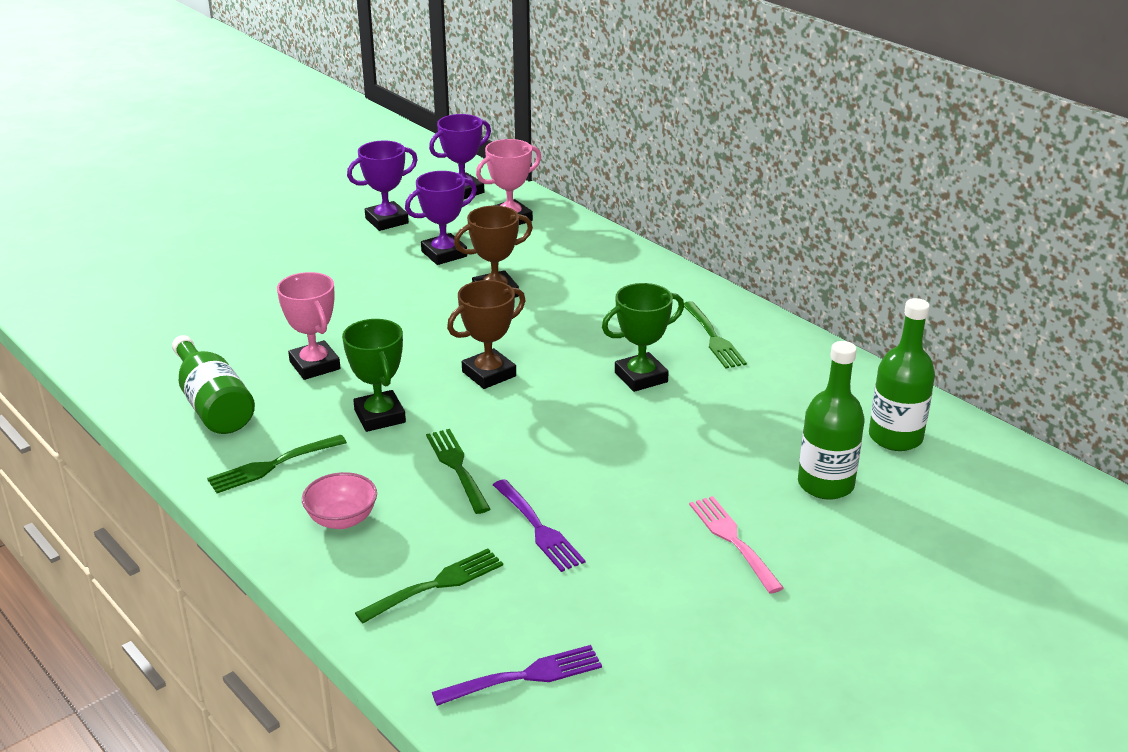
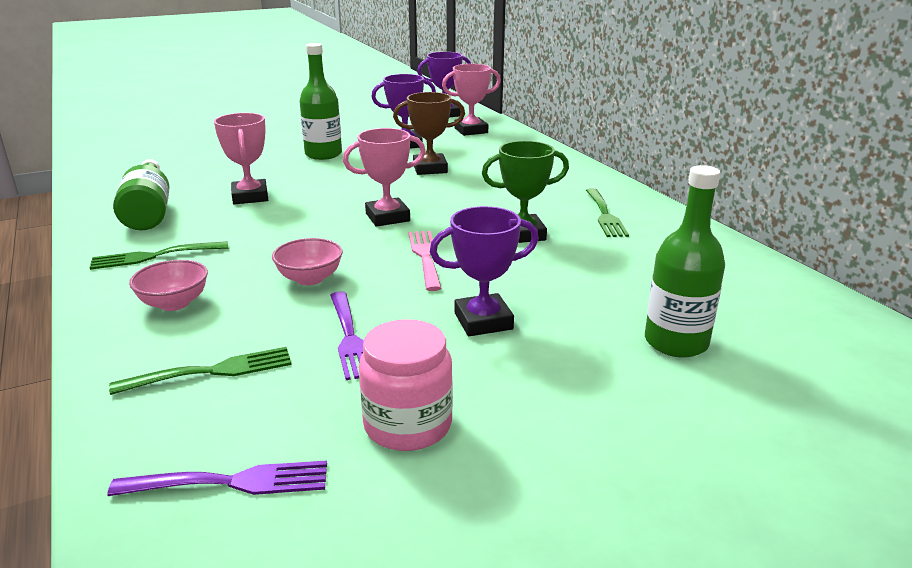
camera: 15 degrees right, 5 degrees down
green trophy [342,319,406,432] -> none
purple trophy [347,141,418,231] -> purple trophy moved to [430,206,539,336]
green fork [426,429,490,514] -> pink bowl [272,238,343,286]
brown trophy [447,280,525,389] -> pink trophy [343,128,426,227]
pink fork [689,496,784,594] -> pink fork moved to [408,231,441,291]
green bottle [869,298,935,451] -> green bottle moved to [299,43,342,160]
none -> pink jar [359,319,453,451]

